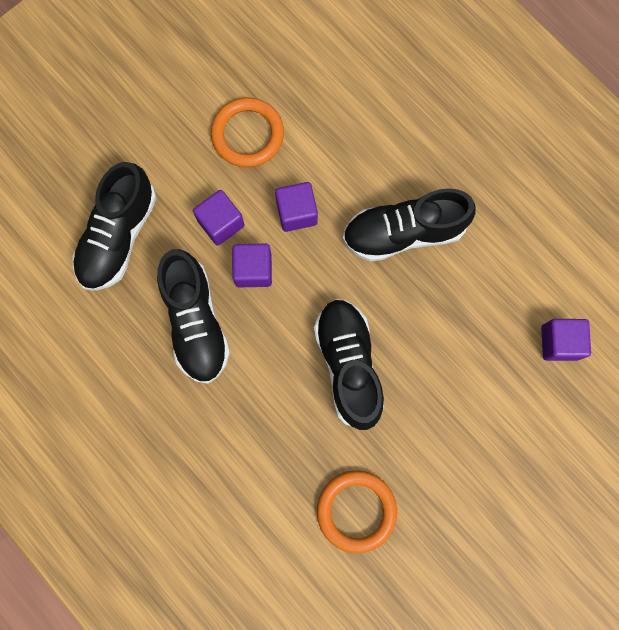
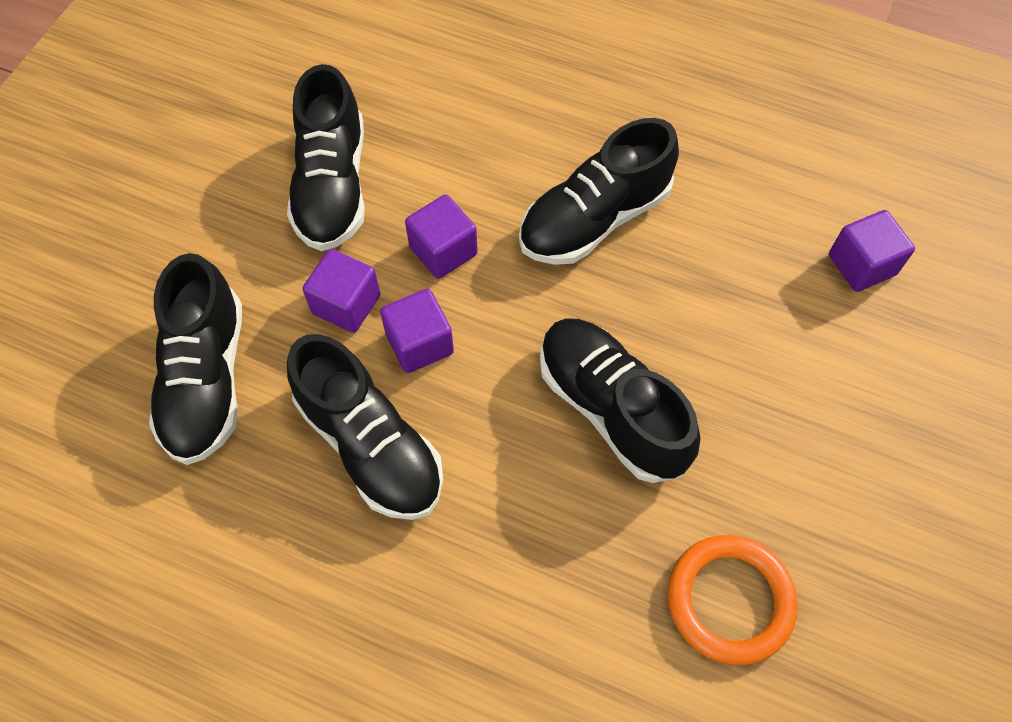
camera: 25 degrees left, 15 degrees down
orange ring [211,98,284,167] -> black shoe [287,64,365,251]

